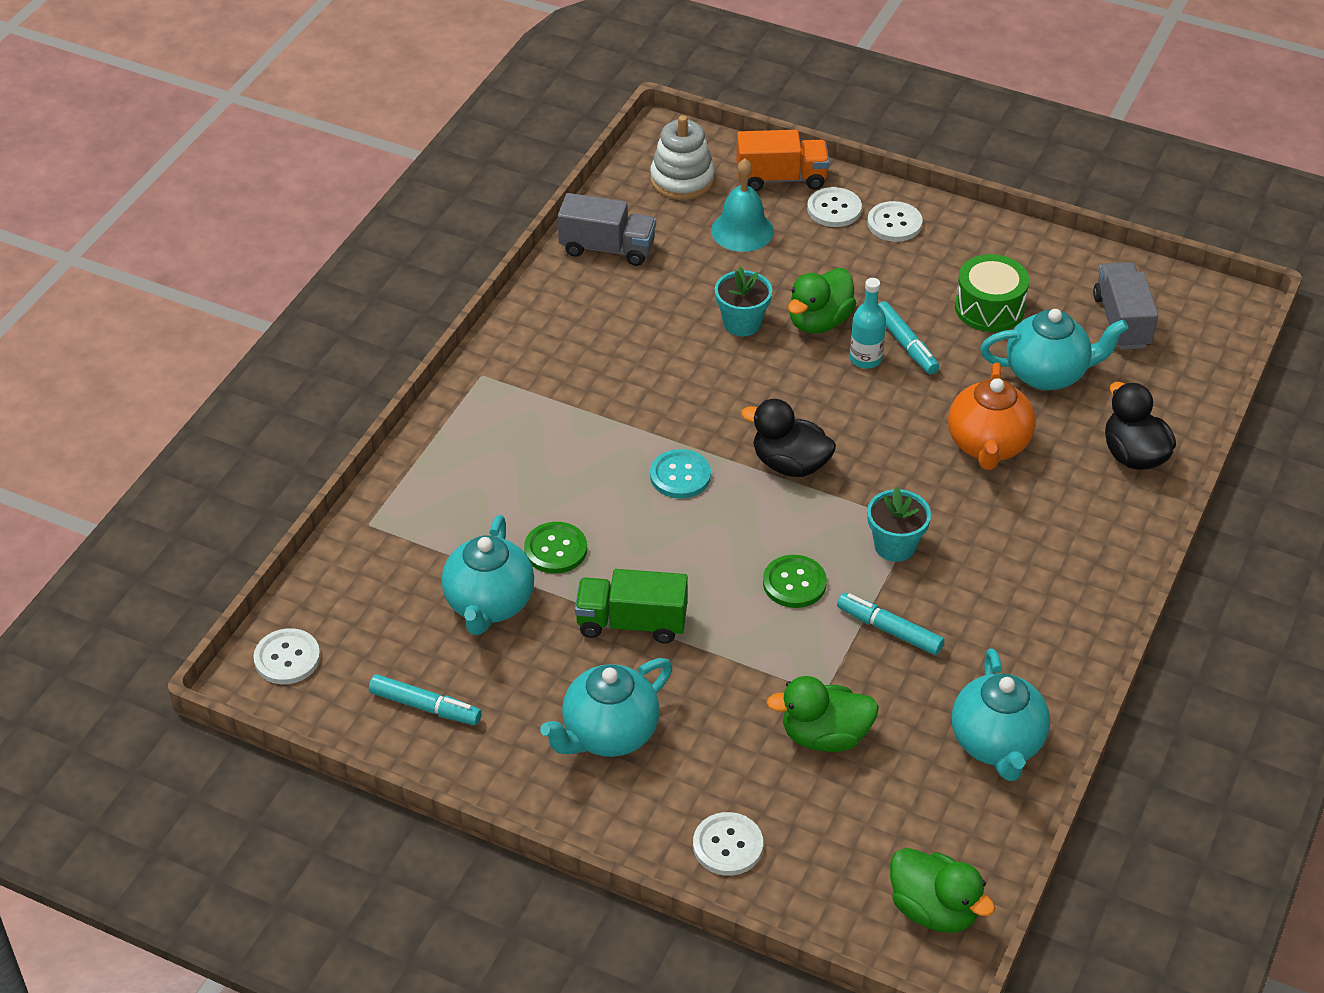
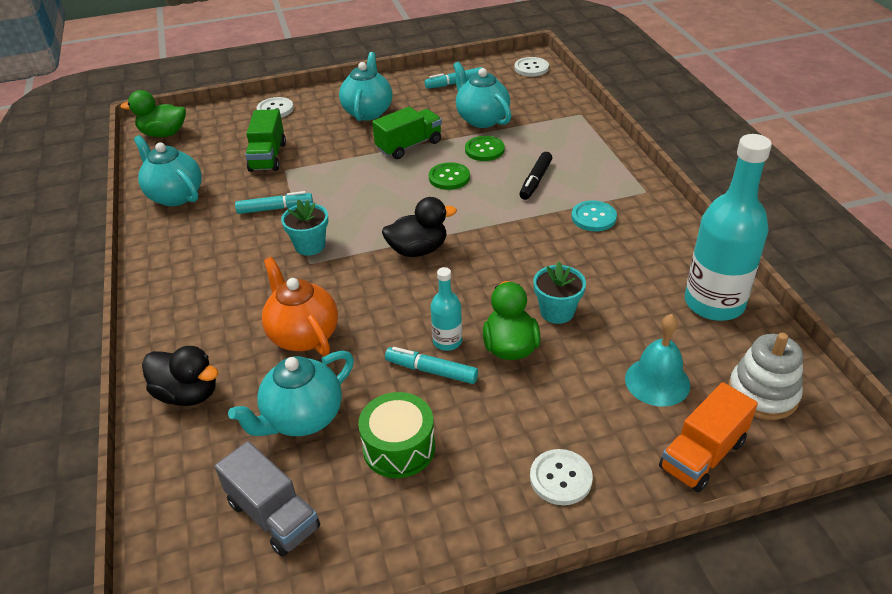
camera: 140 degrees right, 5 degrees down
grey truck [558,193,656,266] -> turquoise bottle [685,134,772,321]
turquoise button [650,449,711,499] -> turquoise button moved to [571,201,617,231]
green button [763,555,827,608] -> green button moved to [429,162,470,190]
green duck [766,676,879,752] -> green truck [245,109,286,172]
white button [807,187,862,227] -> none
none -> black marker [520,152,552,200]

